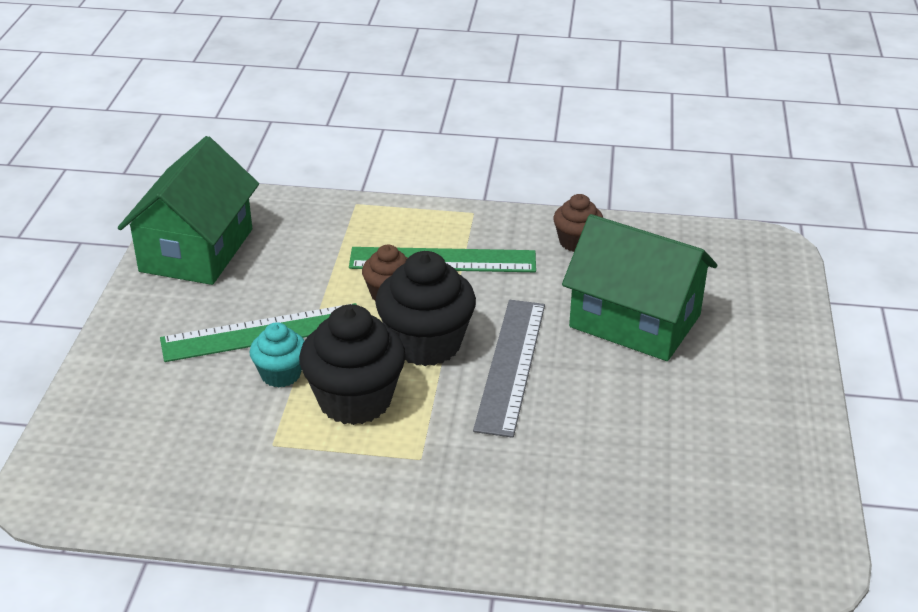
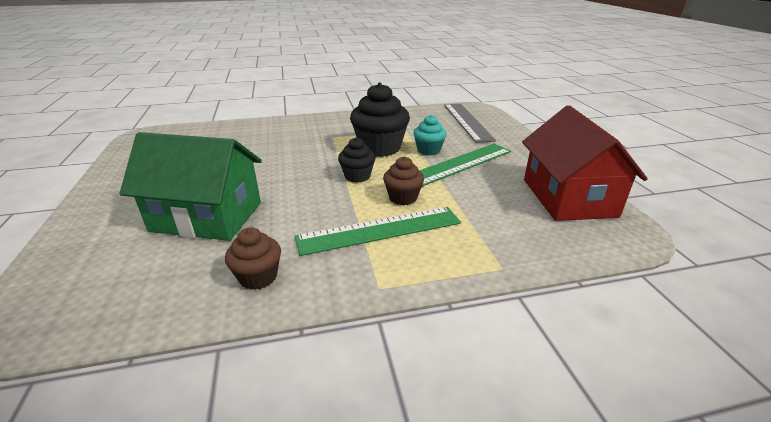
camera: 160 degrees right, 5 degrees down
green house [118,136,259,285] -> red house [522,105,648,221]
black cupcake [375,251,476,366] -> black cupcake [338,137,376,183], size x0.56
grey ruler [473,300,545,438] -> grey ruler moved to [444,104,496,143]

